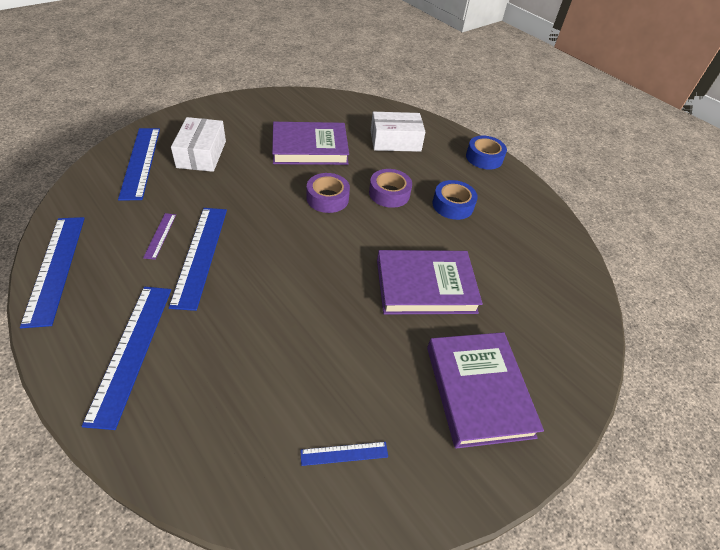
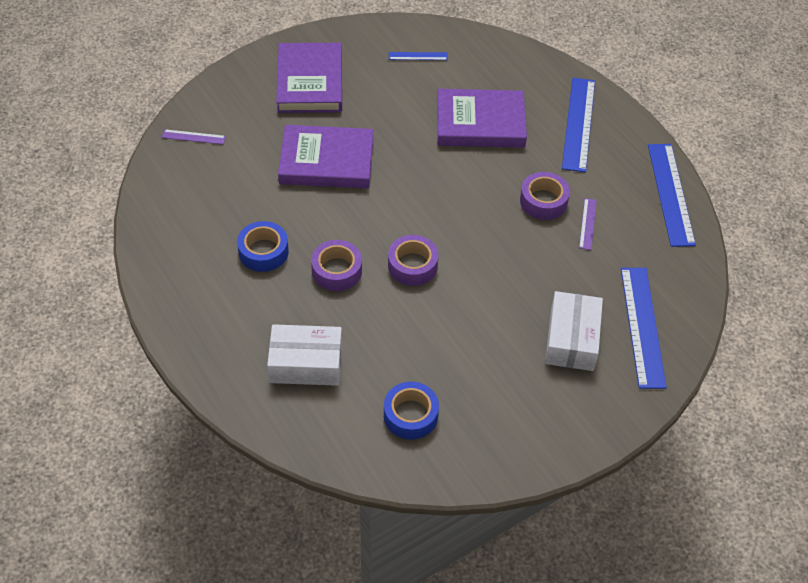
camera: 170 degrees left, 5 degrees up
blue ruler [169,208,227,311] -> purple tape [520,172,570,220]
purple book [272,122,349,165] -> purple book moved to [437,89,527,148]
blue tape [466,136,507,170] -> blue tape moved to [384,382,439,440]
none -> purple ruler [162,129,226,145]

